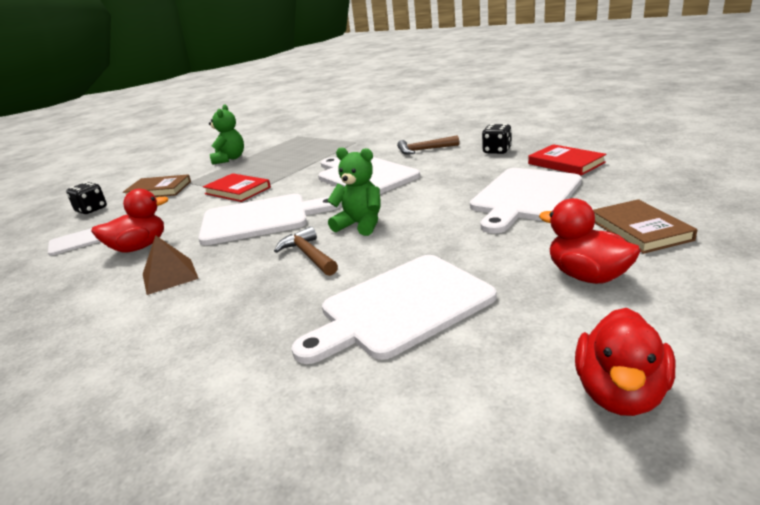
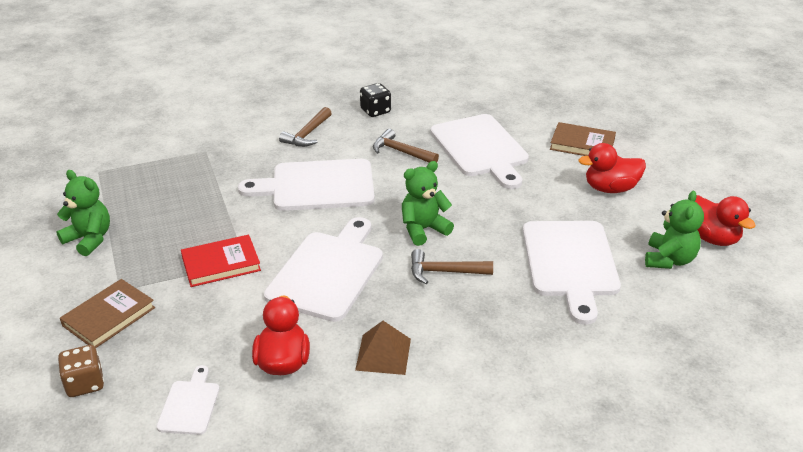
camera: 60 degrees left, 10 degrees up
black dice [66,182,107,214] -> brown dice [58,345,104,397]
red book [528,144,606,175] -> none
none -> brown hammer [373,129,439,163]
none -> green teddy bear [645,191,704,269]

